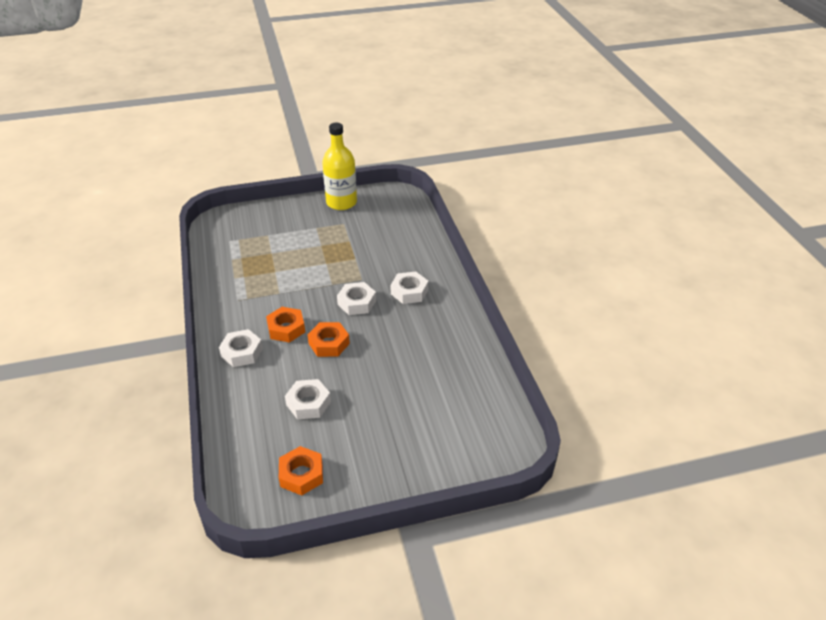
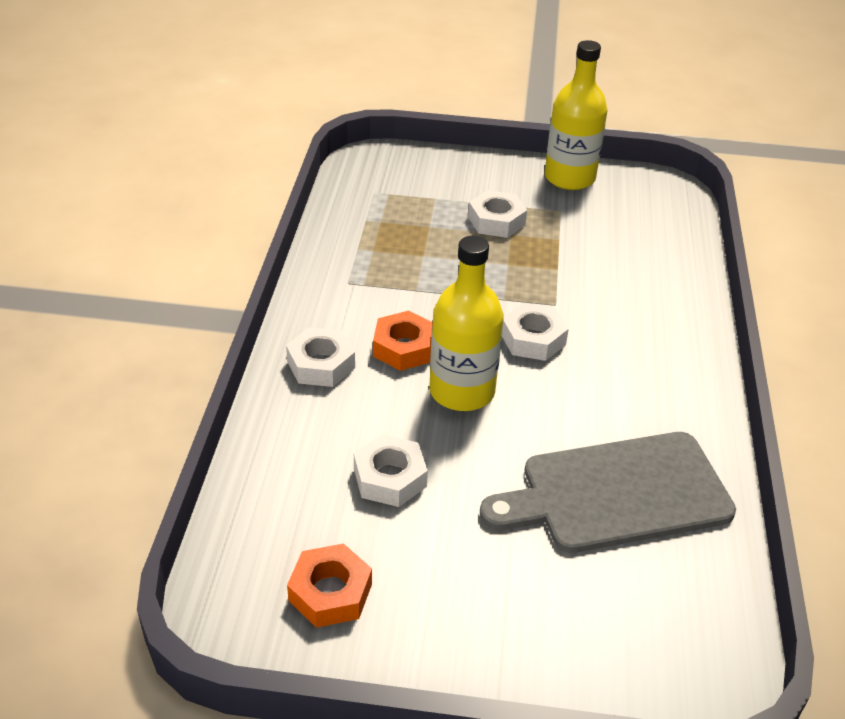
camera: 20 degrees right, 0 degrees up
orange nut [308,322,350,357] -> yellow bottle [429,236,503,411]
white nut [391,271,428,304] -> white nut moved to [468,190,527,238]
none -> grey cutting board [480,432,736,553]

